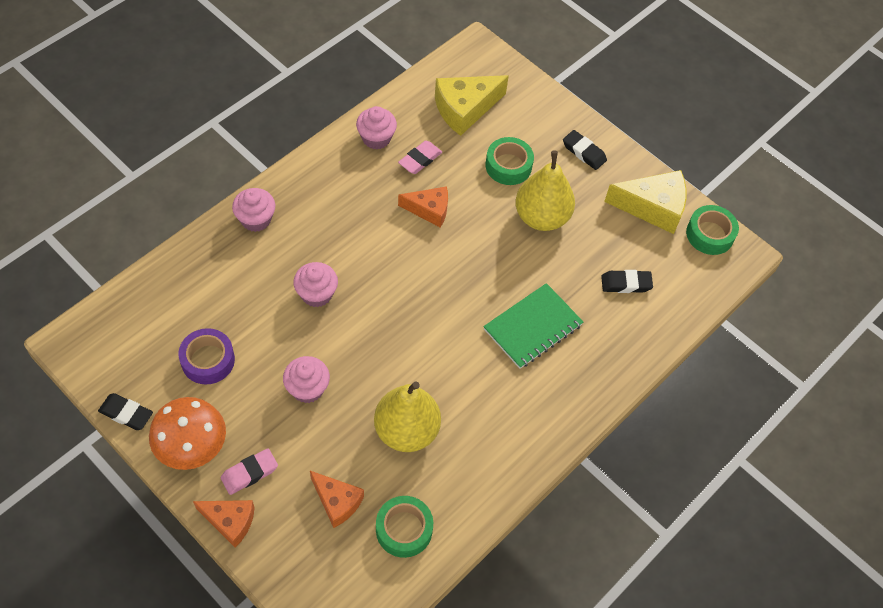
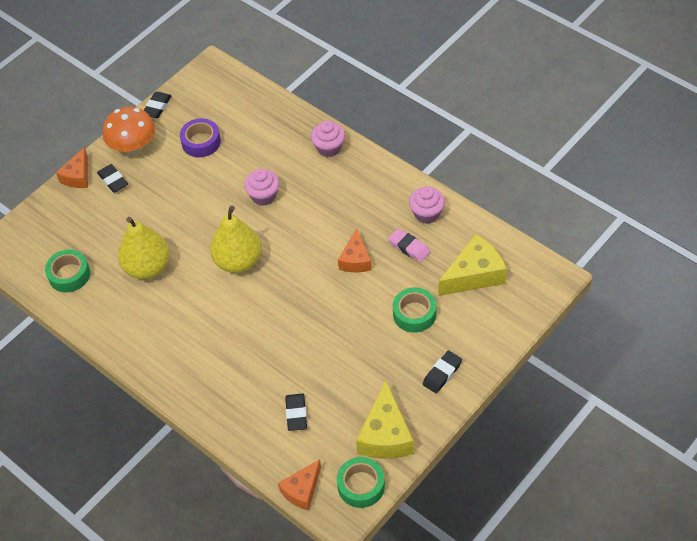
camera: 95 degrees right, 5 degrees down
pink eraser [220,448,278,495] -> black eraser [97,164,128,193]
pink cupcake [283,356,330,403] -> none
orange cheese [310,471,364,528] -> orange cheese moved to [278,459,321,511]
yellow cheese [435,75,509,136] -> yellow cheese turned 90 degrees clockwise [438,234,507,296]
green notebook [483,283,583,369] -> none
yellow pear [515,150,575,231] -> yellow pear moved to [210,206,262,273]

